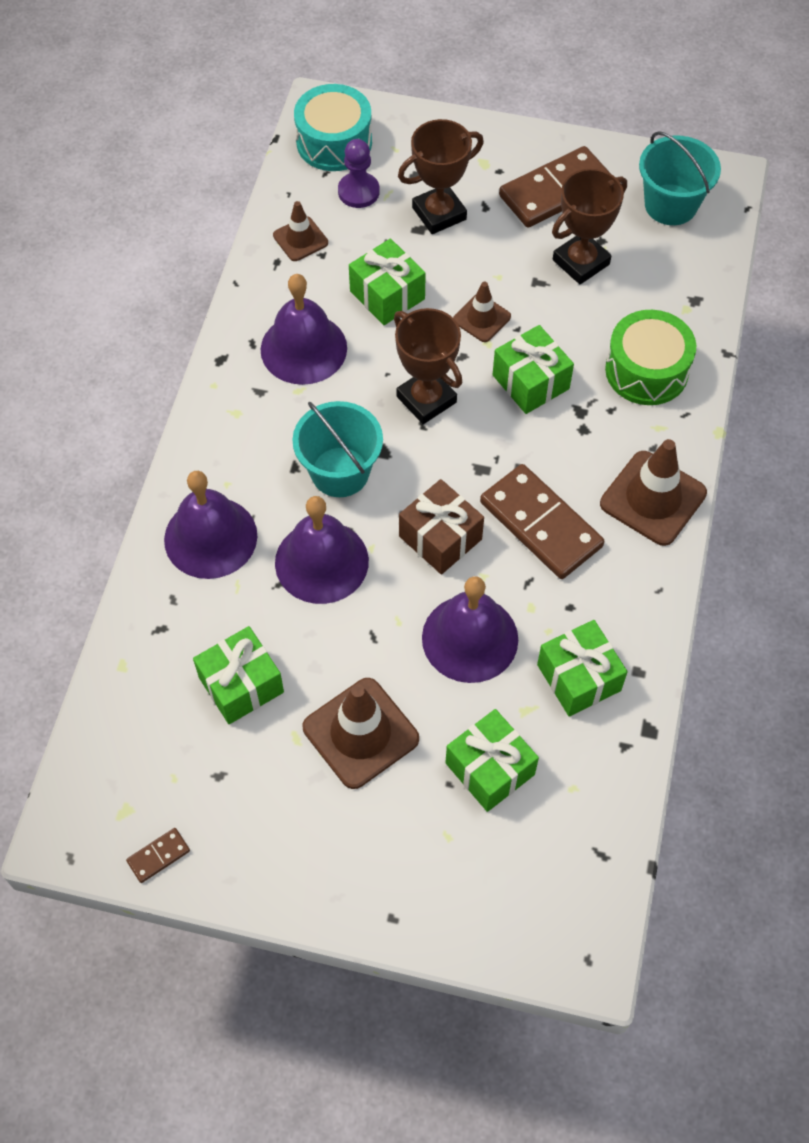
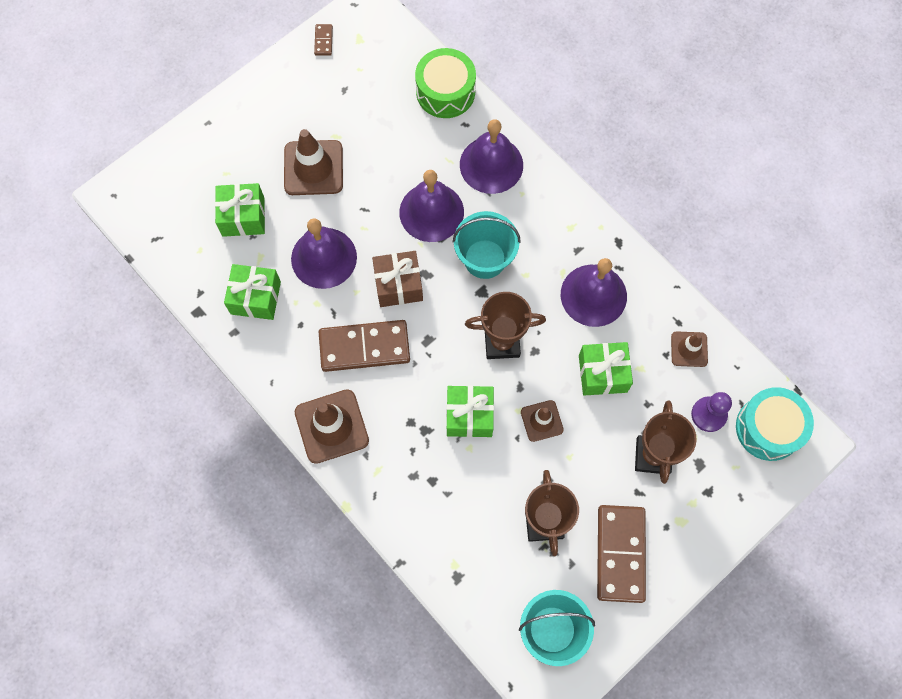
camera: 125 degrees right, 10 degrees up
green gift [193,626,284,724] -> none
green drum [605,310,696,405] -> green drum moved to [415,48,476,118]

